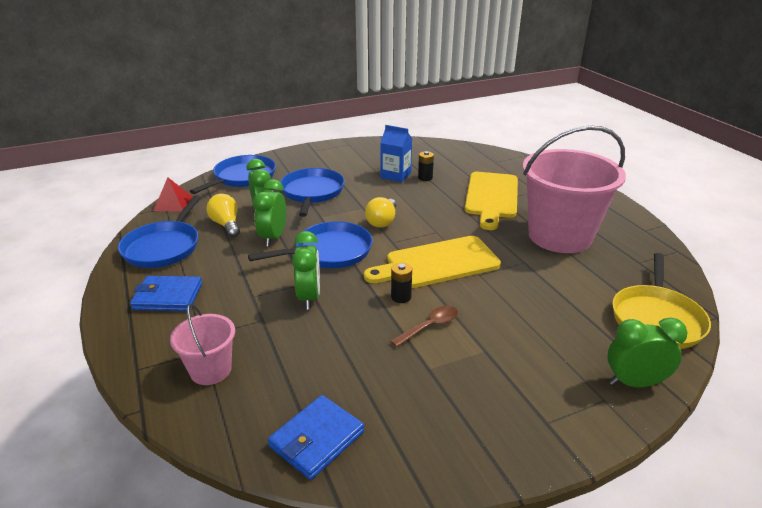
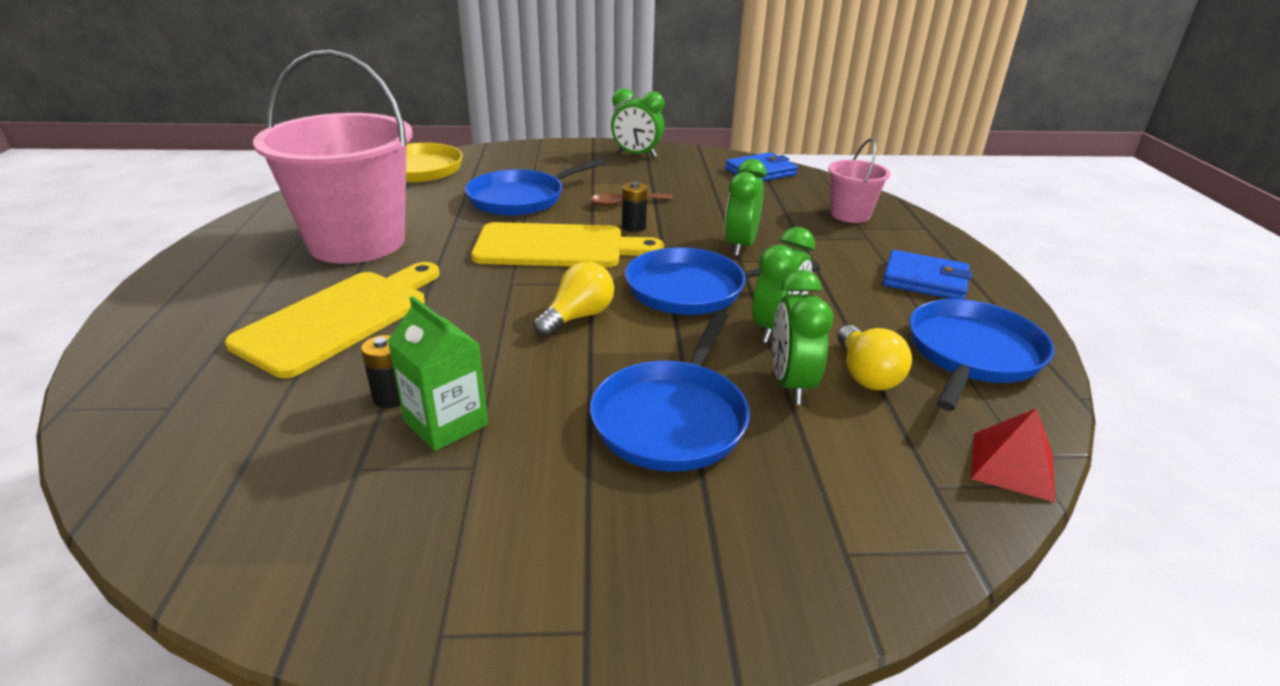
camera: 160 degrees left, 0 degrees up
blue pan [190,155,276,194] -> blue pan moved to [465,158,605,216]
blue carton [380,125,412,183] -> green carton [388,296,488,451]
green clock [608,318,687,387] -> green clock moved to [611,88,664,157]

